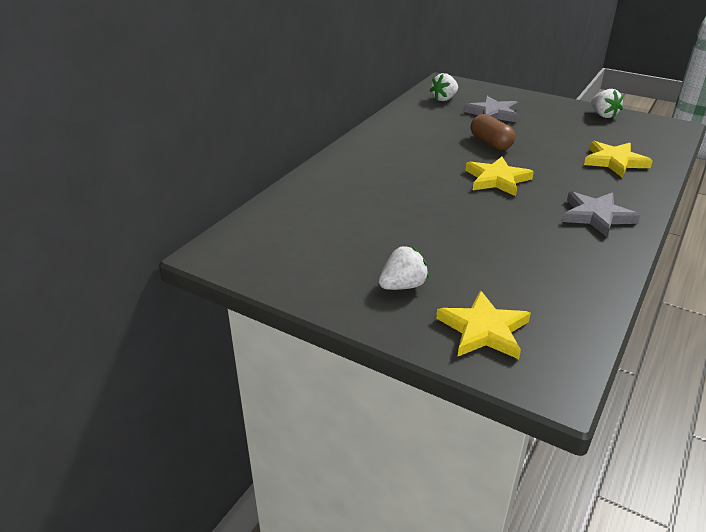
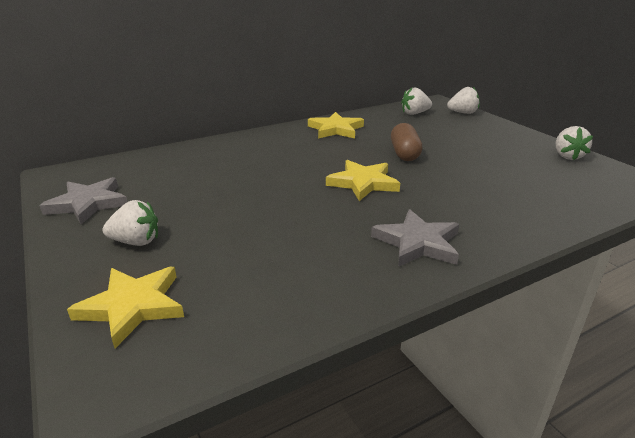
camera: 30 degrees right, 5 degrees down
grey star [464,96,519,123] -> grey star moved to [39,177,128,224]
yellow star [584,141,653,177] -> yellow star moved to [308,112,364,138]
none -> white strawberry [447,87,480,114]

